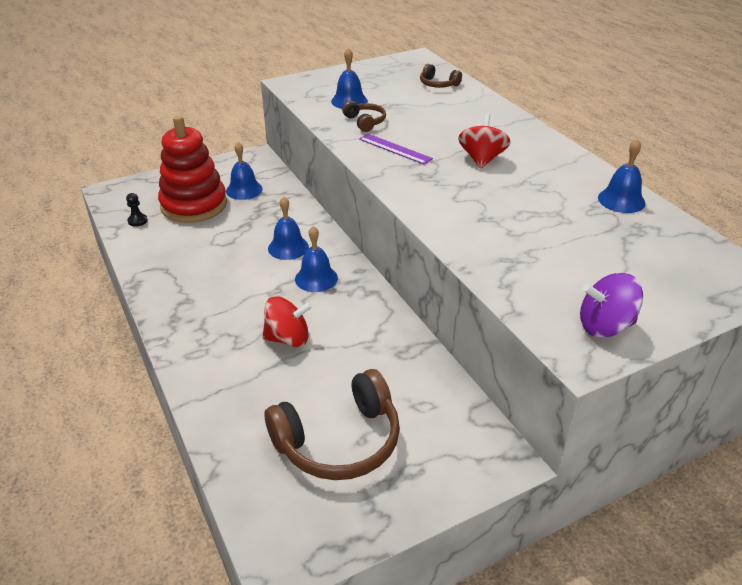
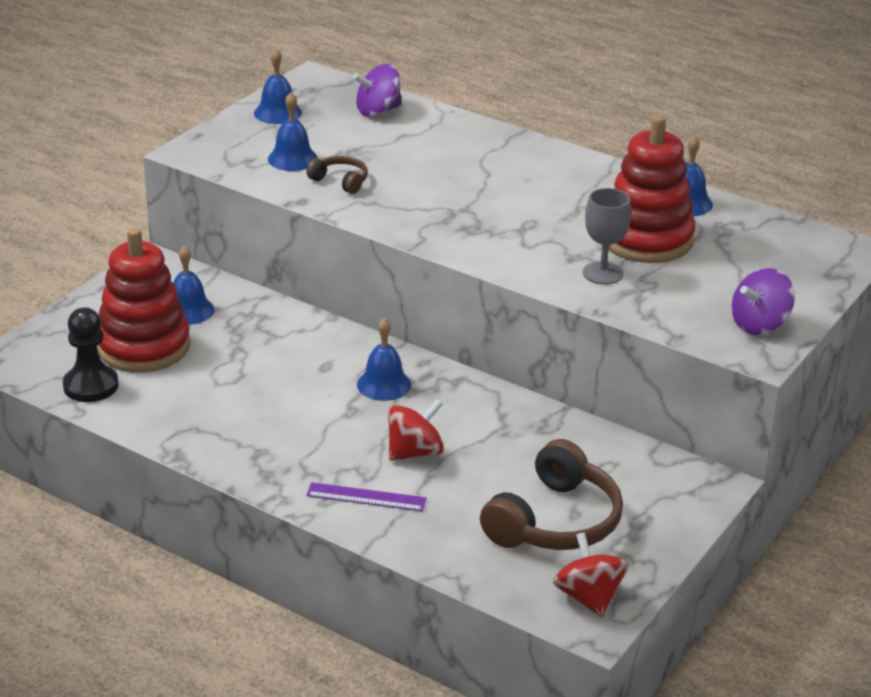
camera: 30 degrees left, 5 degrees down
black pawn [126,193,148,227] -> black pawn [63,307,119,402], size x2.01
blue bell [268,196,309,260] -> blue bell moved to [254,48,302,124]
purple ruler [359,134,433,165] -> purple ruler moved to [306,482,427,511]
brown headphones [420,64,462,88] -> purple spinning top [353,64,402,117]
red spinning top [458,113,511,169] -> red spinning top moved to [553,532,628,617]
none -> grey goblet [583,188,631,284]
none -> red stacking toy [608,115,696,263]

